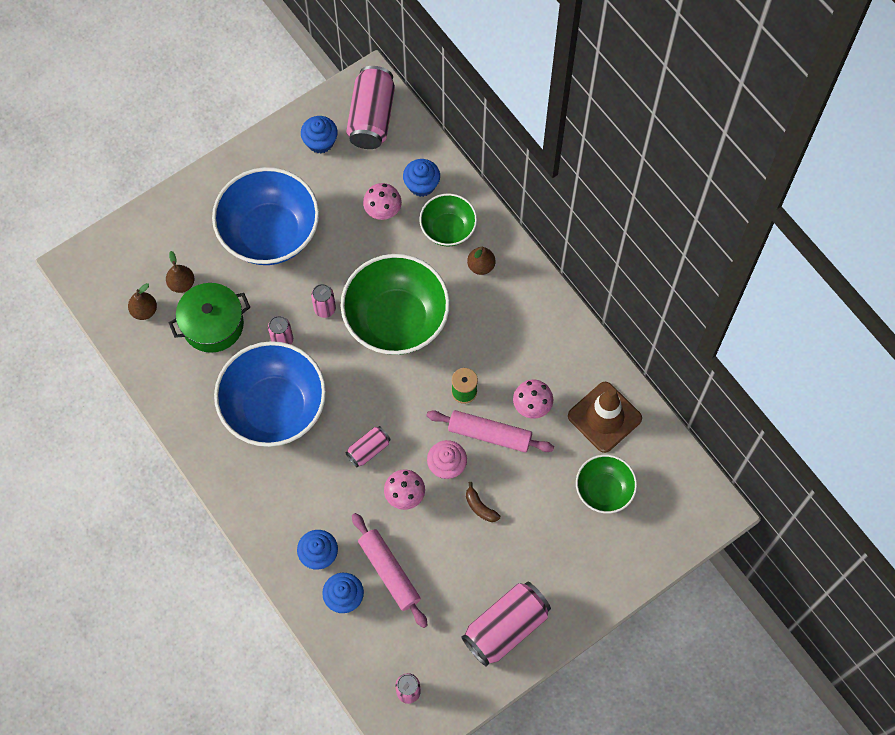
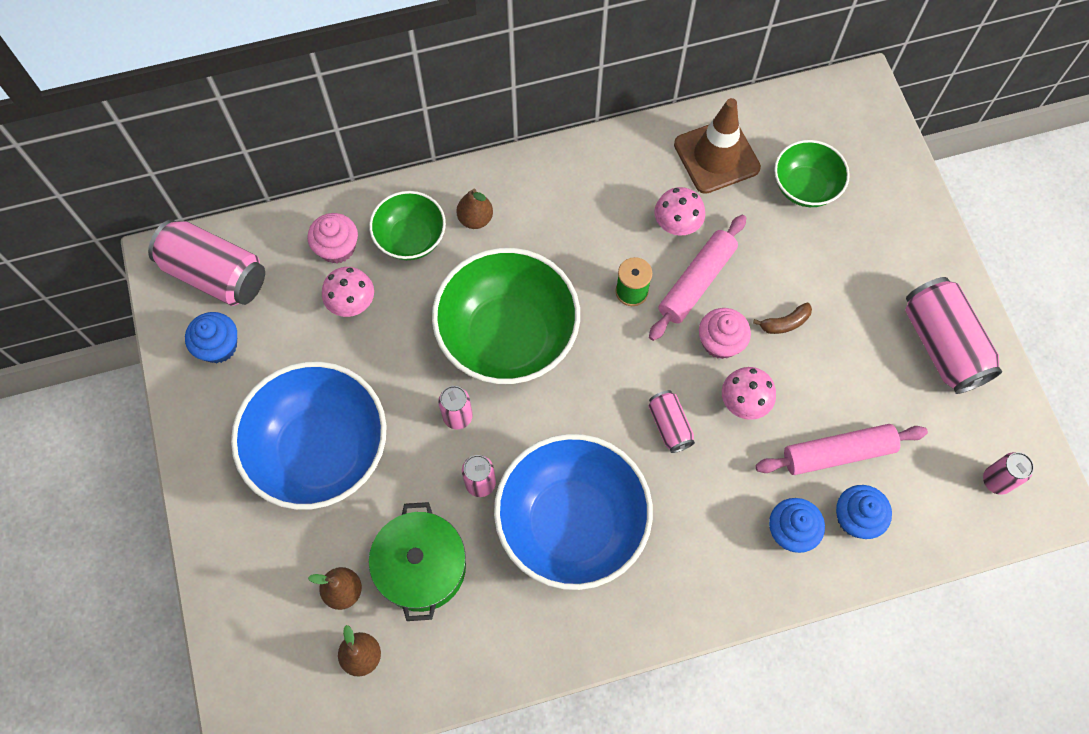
camera: 70 degrees left, 0 degrees up
blue cupcake [403,159,440,197] -> pink cupcake [307,213,358,264]

